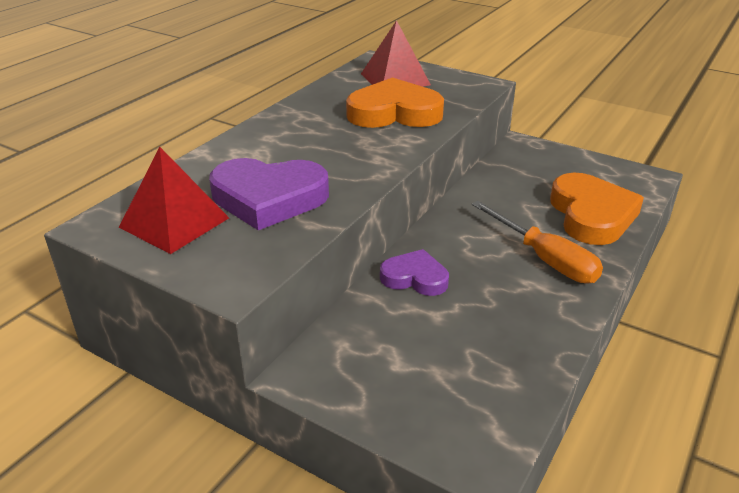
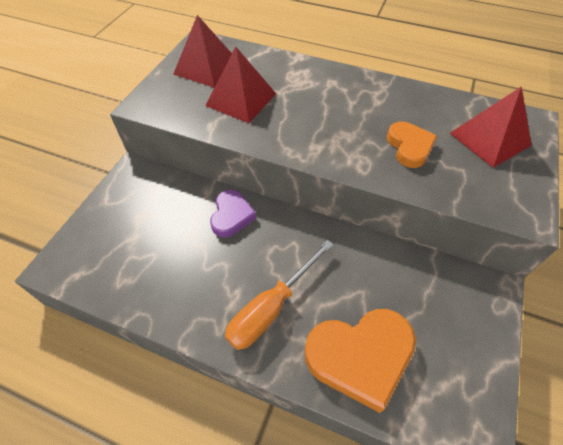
camera: 80 degrees right, 20 degrees up
purple heart [209,158,329,230] -> red pyramid [205,47,276,123]
orange heart [346,77,444,128] -> orange heart [387,122,437,168], size x0.59

